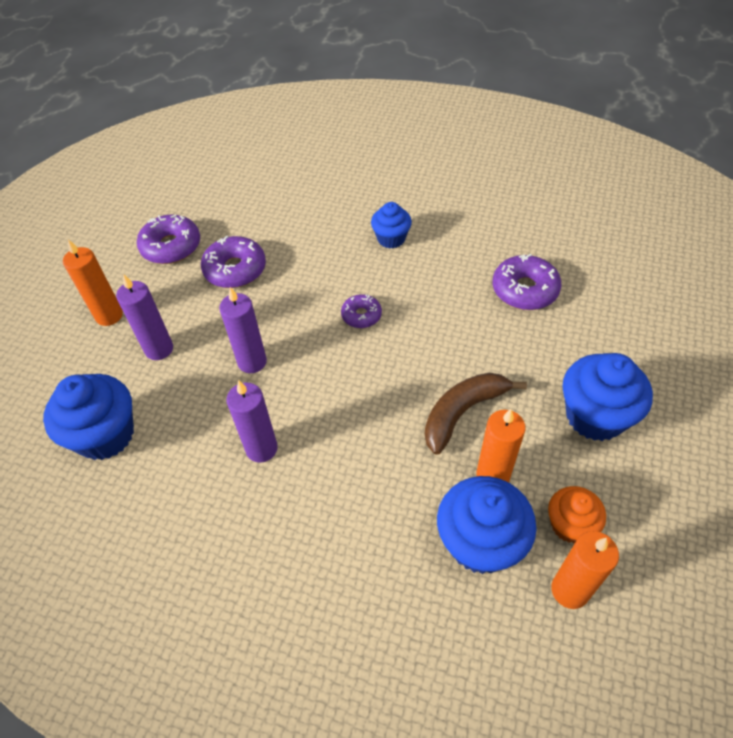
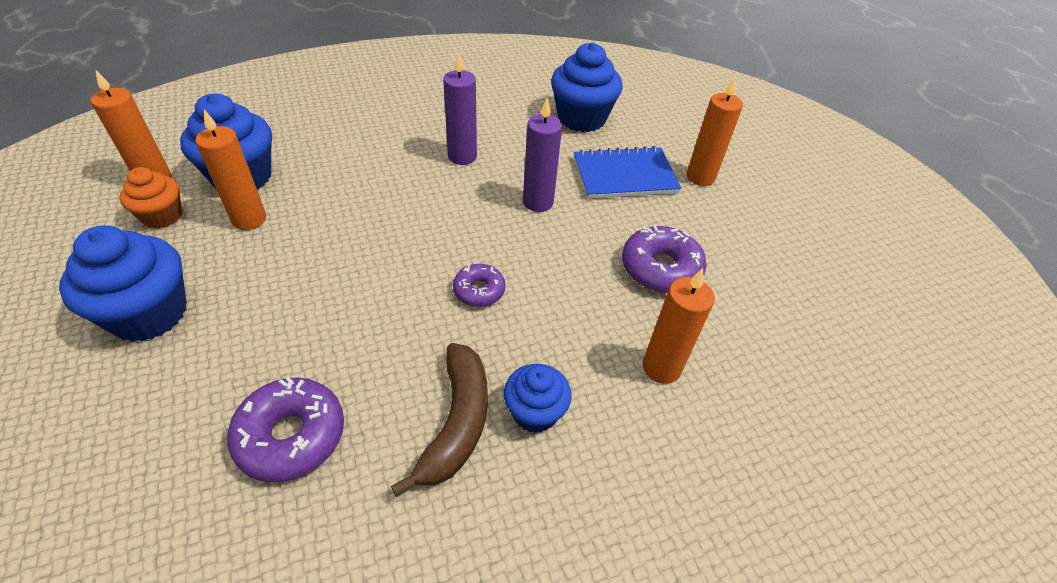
camera: 135 degrees right, 5 degrees down
purple candle [116,274,173,360] -> blue notebook [574,146,681,199]
purple donut [137,215,200,264] -> none
brown banana [425,373,527,455] -> brown banana moved to [391,343,488,497]
none -> orange candle [643,268,715,384]

